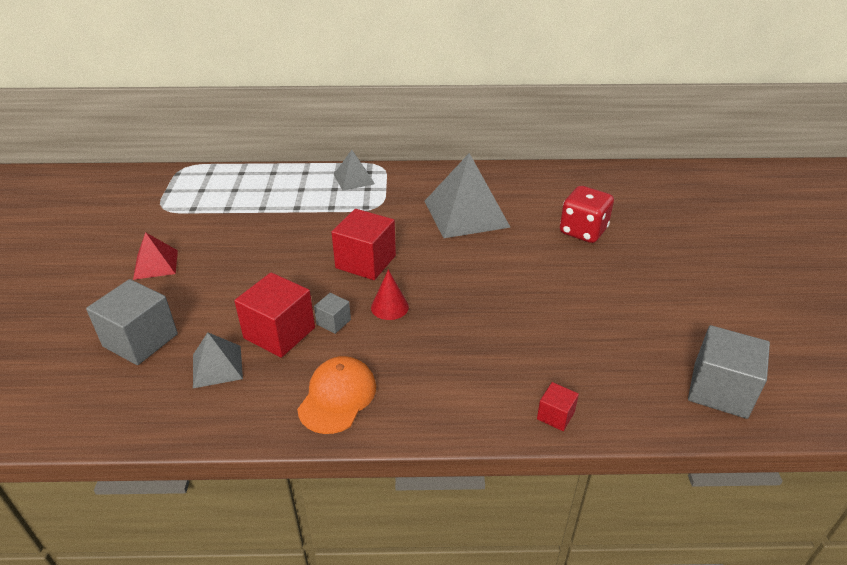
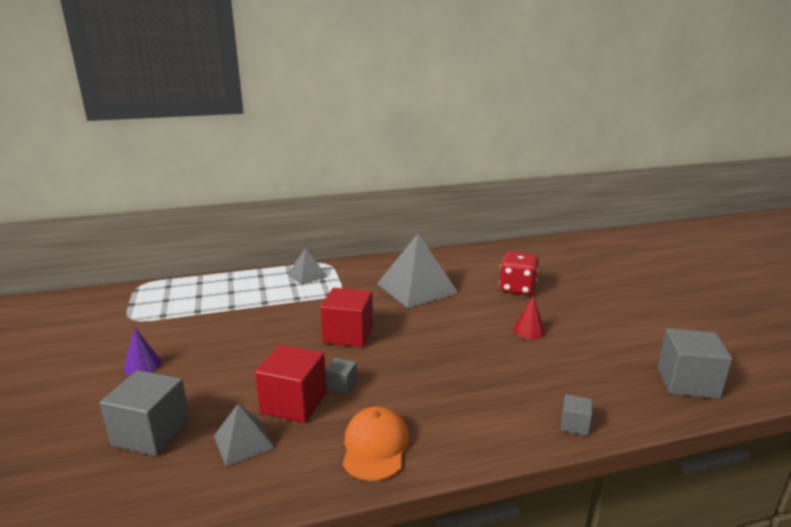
camera: 15 degrees left, 15 degrees down
red pyramid [133,232,178,280] -> purple cone [124,327,162,376]
red cone [371,269,409,320] -> red cone moved to [513,295,546,339]
red cube [537,382,579,431] -> grey cube [561,394,592,436]

